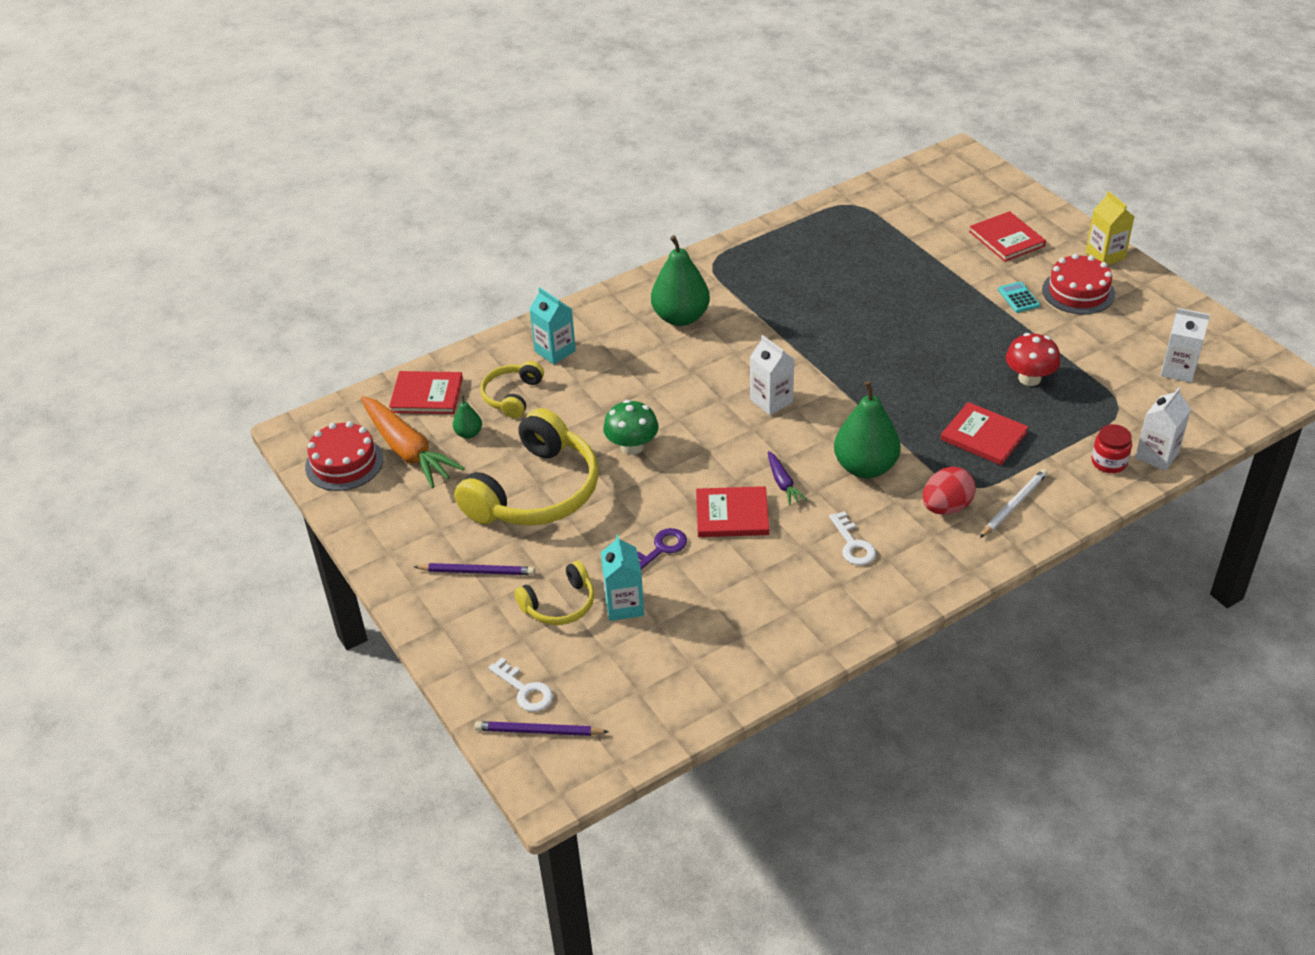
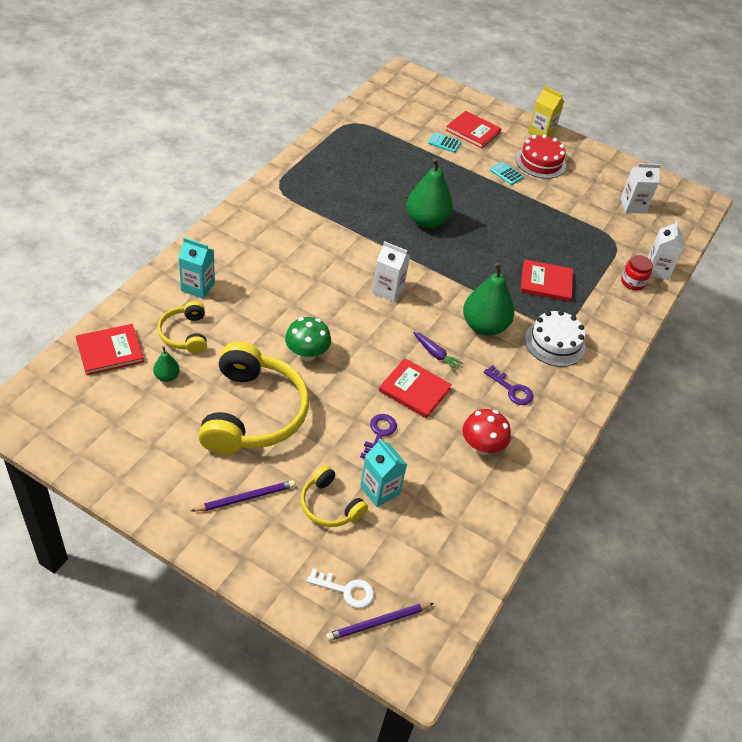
camera: 35 degrees left, 5 degrees up
red cake [305,421,383,491] -> none
orange carrot [361,396,465,488] -> none
yellow headphones [515,561,594,625] -> yellow headphones turned 105 degrees clockwise [301,465,368,527]
green pear [651,235,710,326] -> green pear moved to [406,158,453,228]
red book [696,486,769,537] -> red book turned 60 degrees clockwise [379,358,452,418]
white key [829,511,876,565] -> purple key [484,365,533,405]
red egg [922,467,976,515] -> white cake [525,310,586,367]
white pencil [980,469,1048,538] -> none
red mushroom [1006,333,1060,386] -> red mushroom moved to [462,409,511,455]
none -> turquoise calculator [428,132,461,153]

